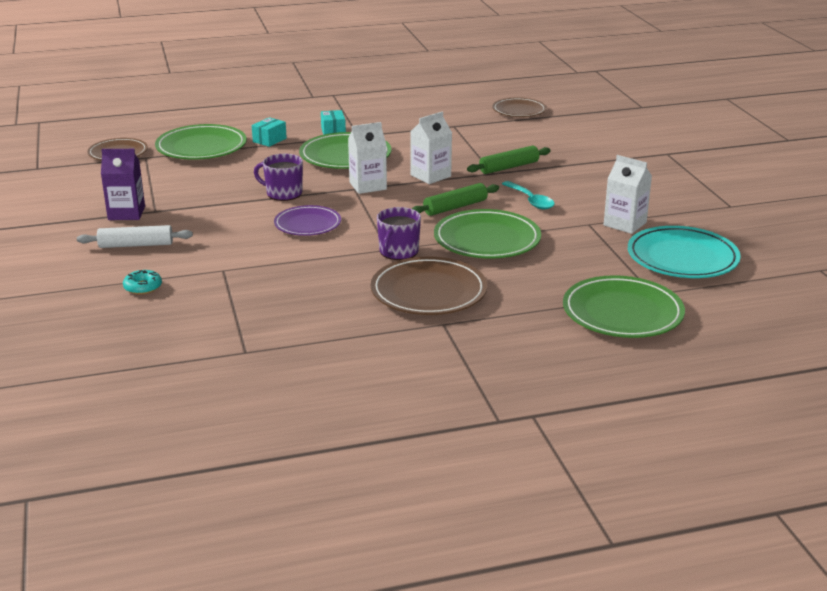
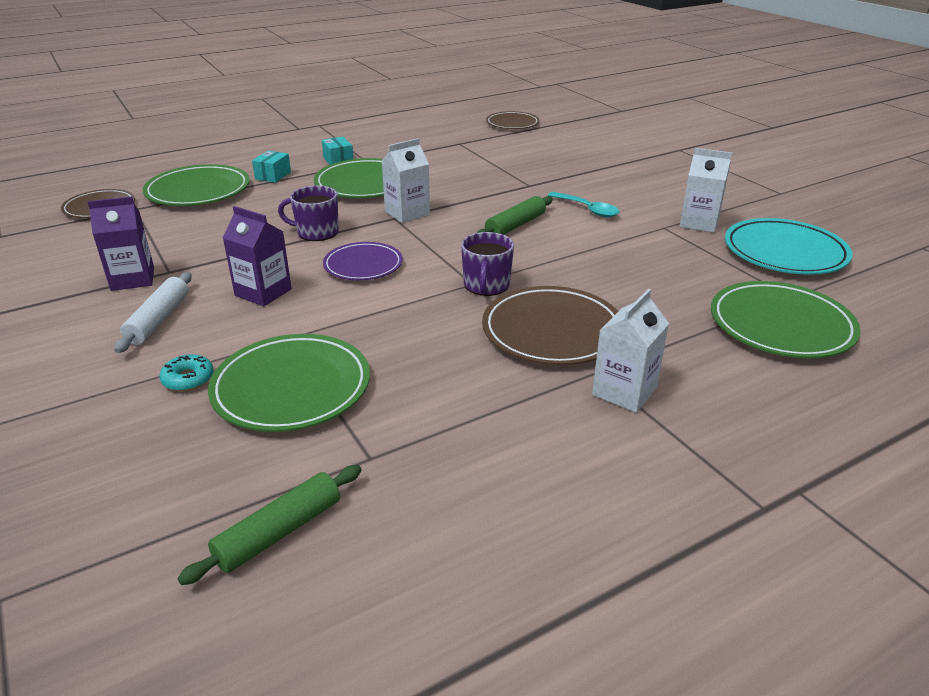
camera: 15 degrees left, 5 degrees up
white rolling pin [77,225,193,248] -> white rolling pin turned 60 degrees counterclockwise [114,272,192,353]
white carton [410,112,452,184] -> white carton moved to [592,289,669,413]
green plate [434,209,541,259] -> green plate moved to [208,334,370,432]
green rolling pin [467,146,551,174] -> green rolling pin moved to [178,465,362,585]
none -> purple carton [223,206,292,306]

